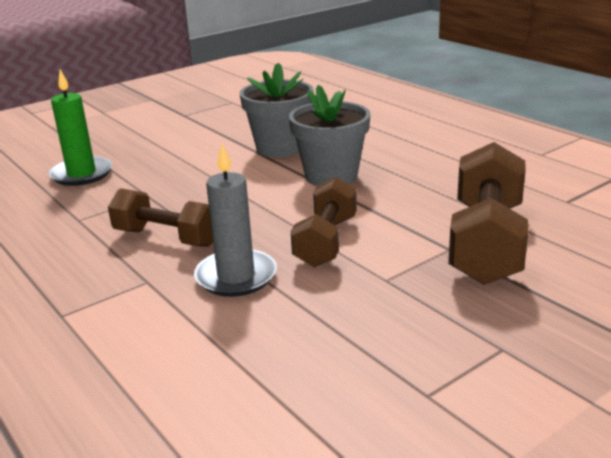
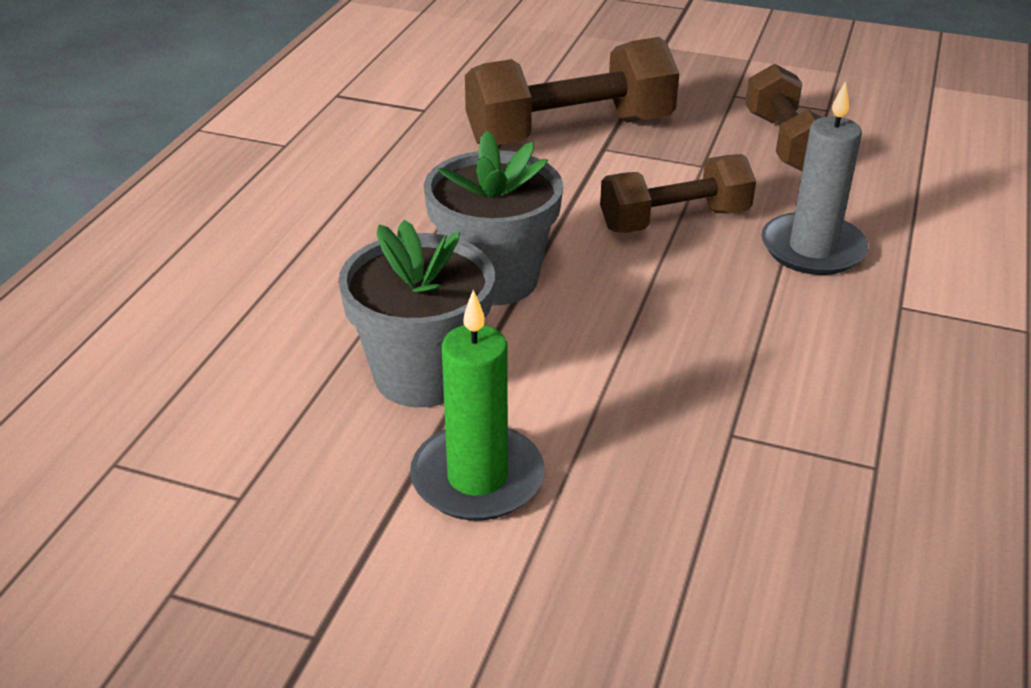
camera: 125 degrees left, 10 degrees up
green candle [49,69,112,186] -> green candle moved to [410,290,544,521]
brown dumbbell [108,188,213,247] -> brown dumbbell moved to [745,64,821,171]

